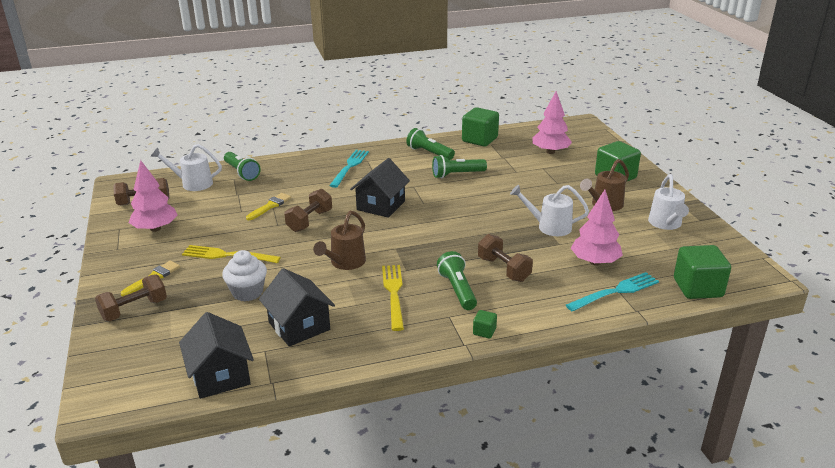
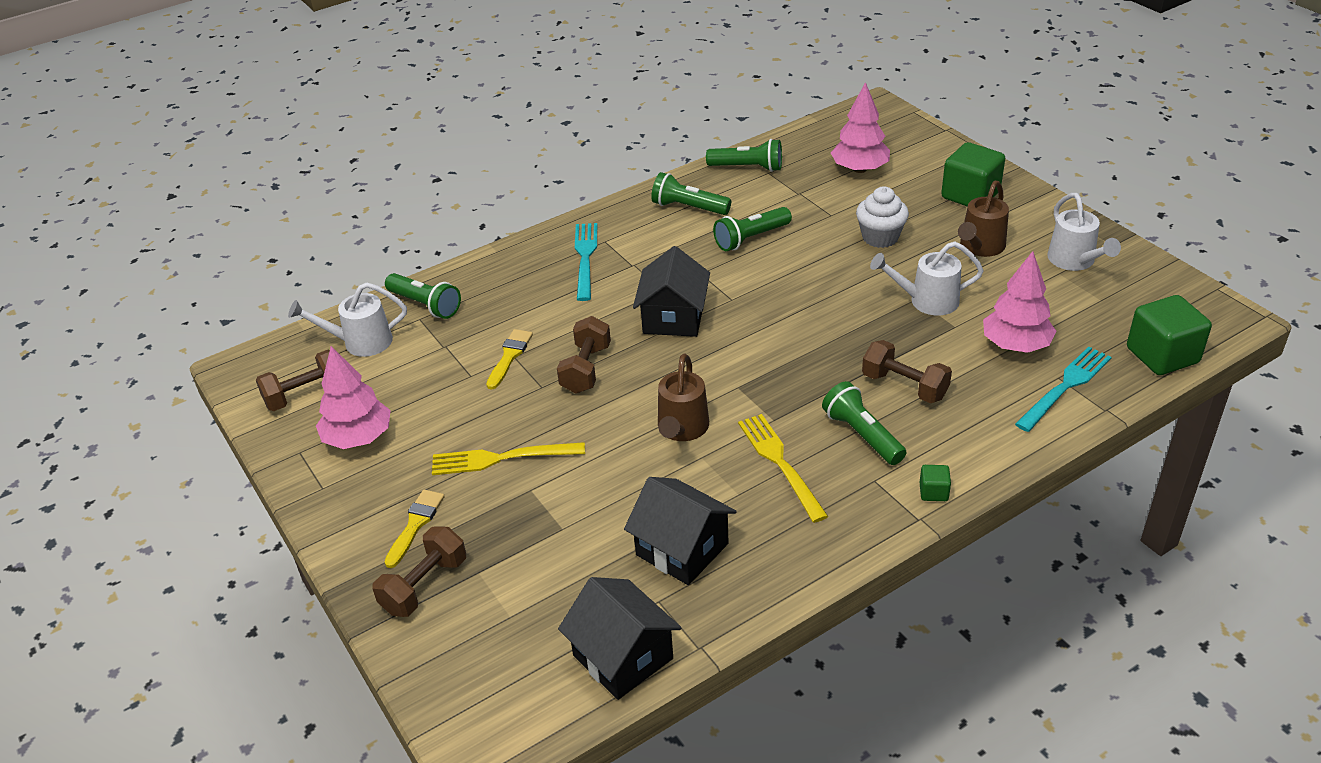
camera: 15 degrees left, 10 degrees up
white cupcake [222,250,267,302] -> white cupcake moved to [856,186,909,248]
green cube [462,107,499,147] -> green flashlight [706,139,782,172]

